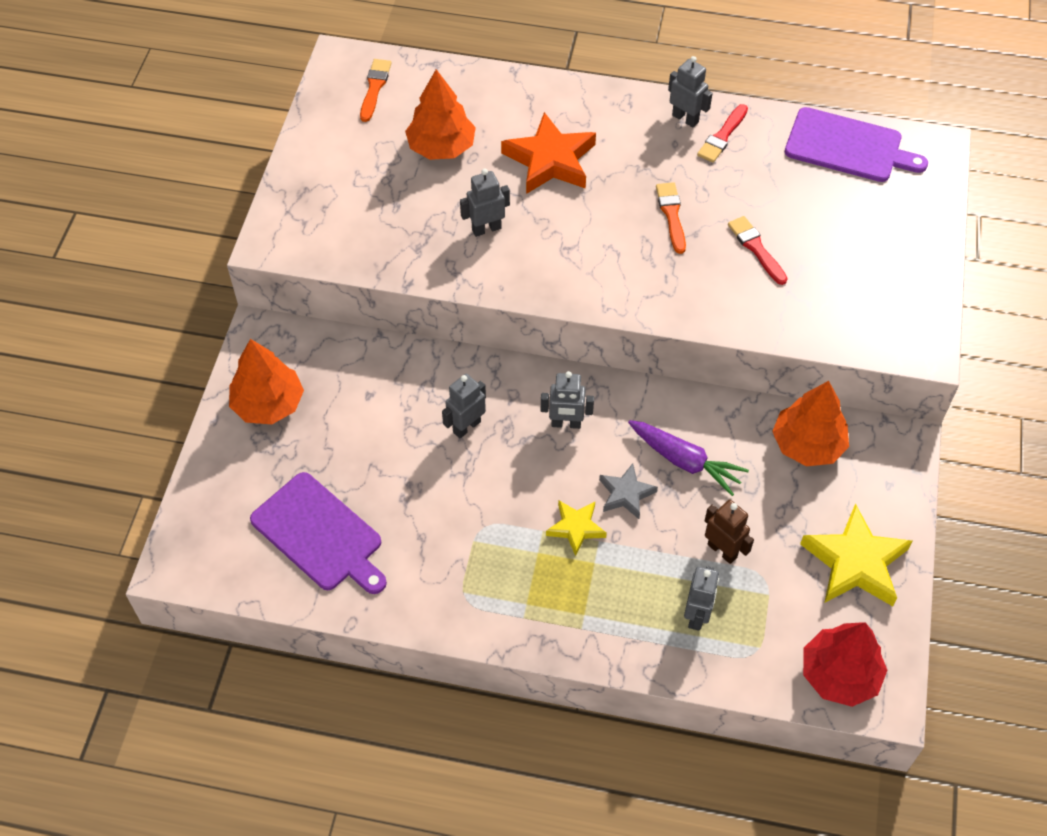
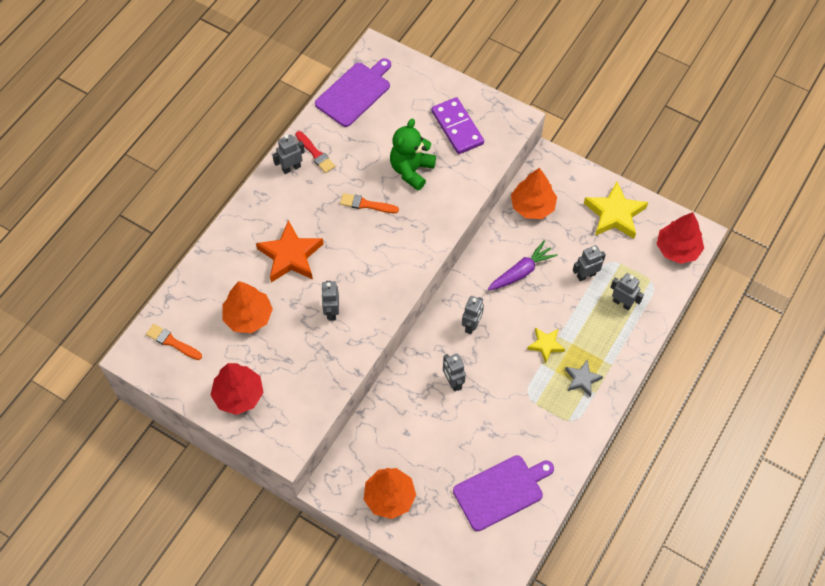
camera: 70 degrees left, 5 degrees up
grey star [599,463,658,519] -> grey star moved to [565,360,603,397]
brown robot [705,500,754,564] -> grey robot [573,245,606,281]
red brush [728,216,788,285] -> green teddy bear [390,119,436,190]
none -> red tree [211,363,263,415]
none -> purple domino [431,97,484,154]

